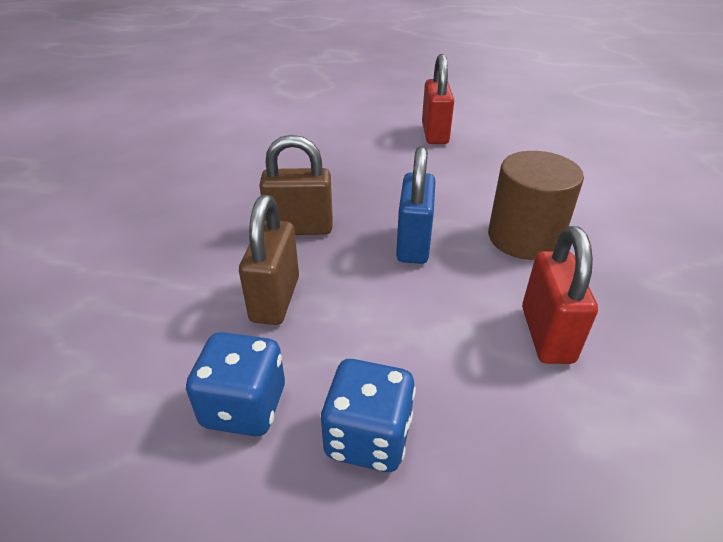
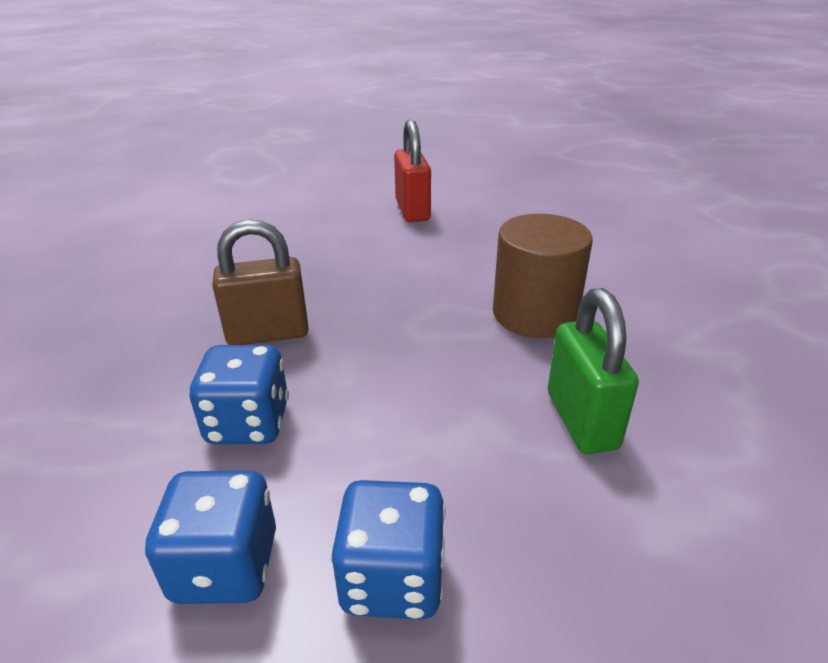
camera: 10 degrees left, 5 degrees down
brown padlock [239,195,299,325] -> blue dice [189,345,289,444]
blue padlock [396,146,436,264] -> none
red padlock [522,226,598,364] -> green padlock [548,288,639,454]

